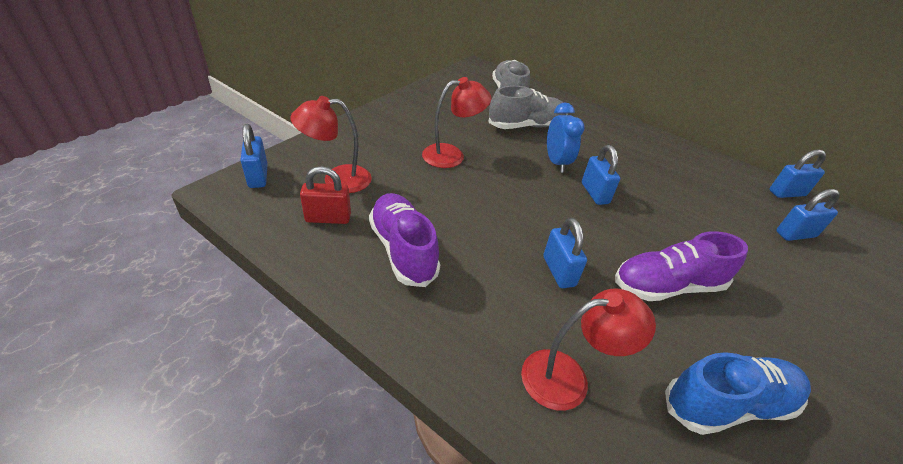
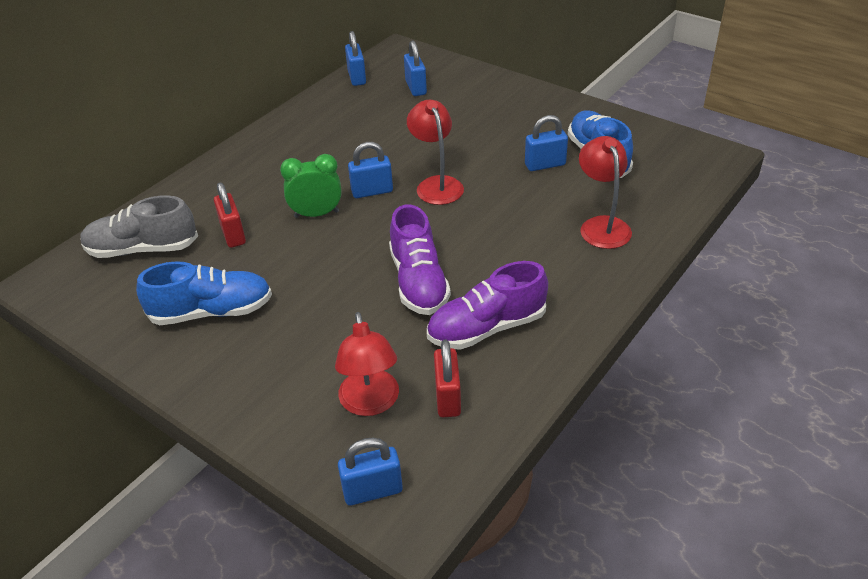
camera: 85 degrees left, 0 degrees up
red lamp [422,77,491,168] -> red lamp moved to [407,100,464,205]
grey shoe [488,85,568,129] -> red padlock [214,182,246,248]
blue padlock [543,218,587,288] -> blue padlock moved to [525,115,568,171]
blue clock [547,102,585,172] -> green clock [280,154,342,218]
purple shoe [615,231,748,301] -> purple shoe moved to [389,204,451,315]
none -> blue shoe [136,261,272,325]

